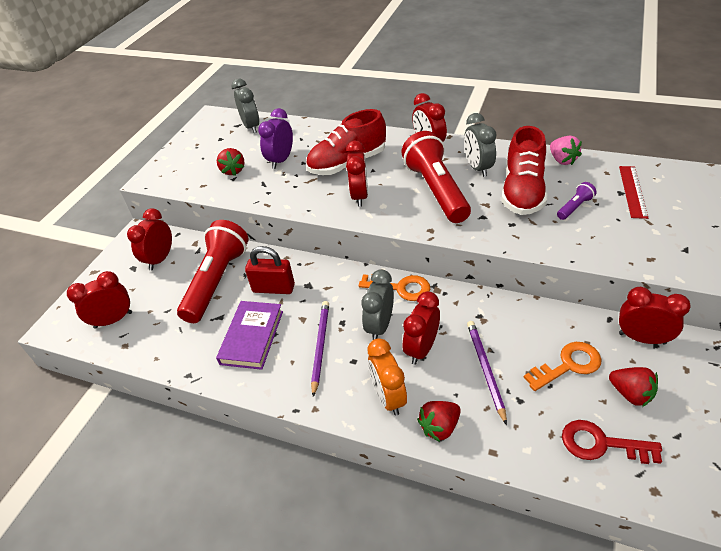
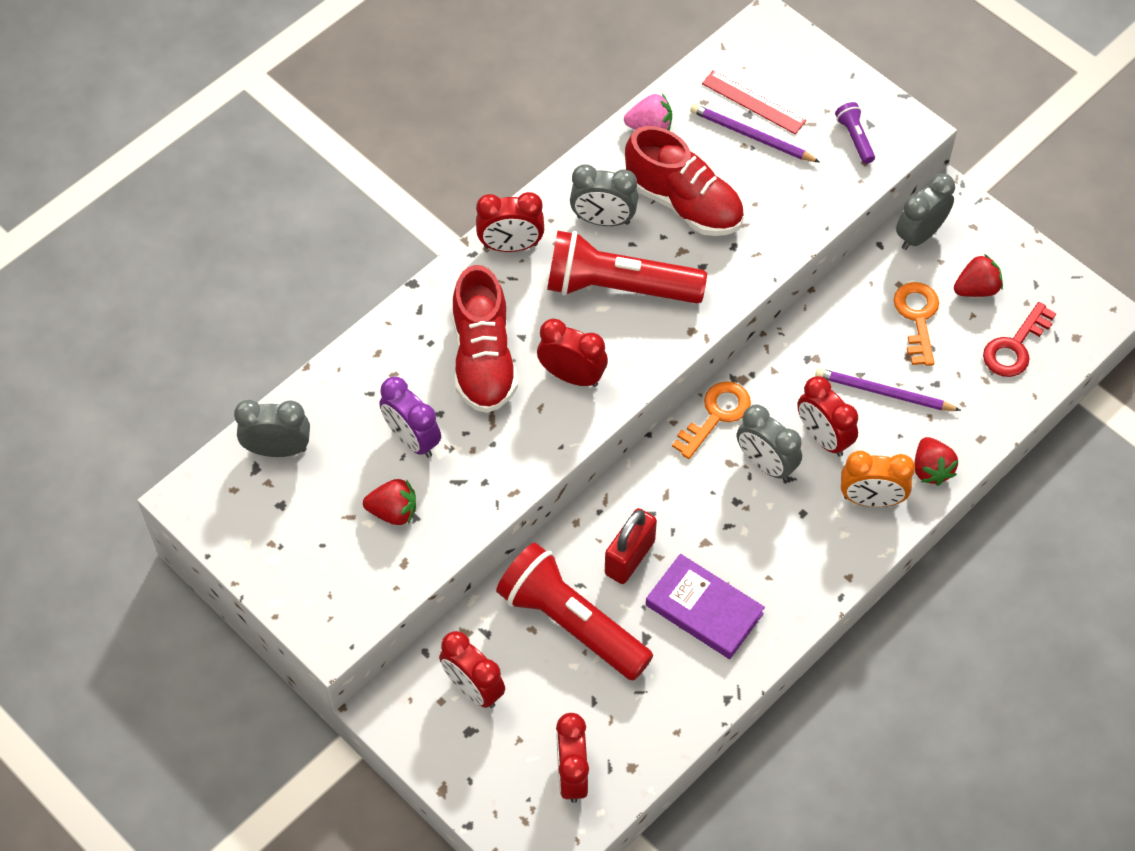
camera: 70 degrees left, 15 degrees up
purple pencil [311,301,329,397] -> purple pencil moved to [690,104,820,162]
purple flashlight [557,182,597,220] -> purple flashlight moved to [835,102,875,164]
red clock [619,287,691,345] -> grey clock [896,173,955,250]

